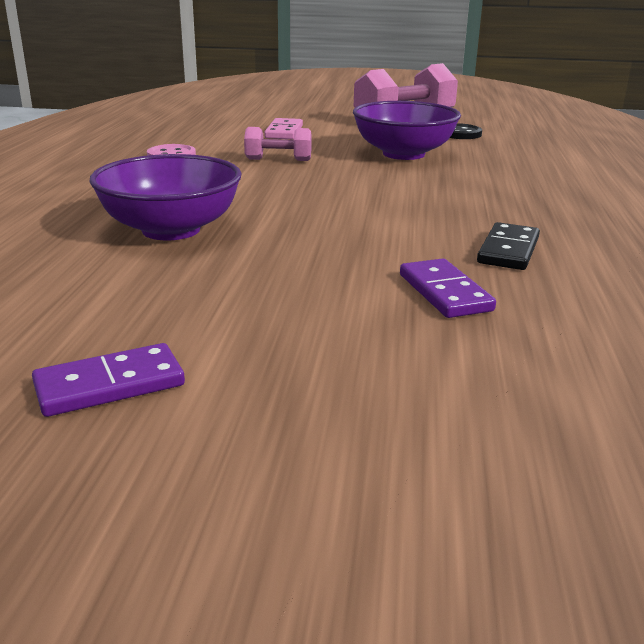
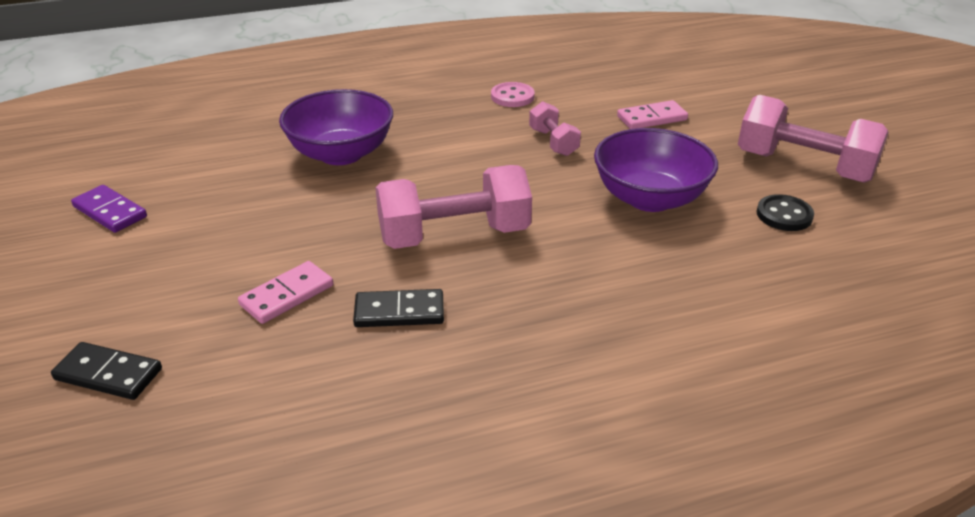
camera: 65 degrees right, 10 degrees up
purple domino [400,258,496,318] -> pink domino [238,261,333,324]
none -> black domino [51,342,162,400]
none -> pink dumbbell [375,165,532,249]

